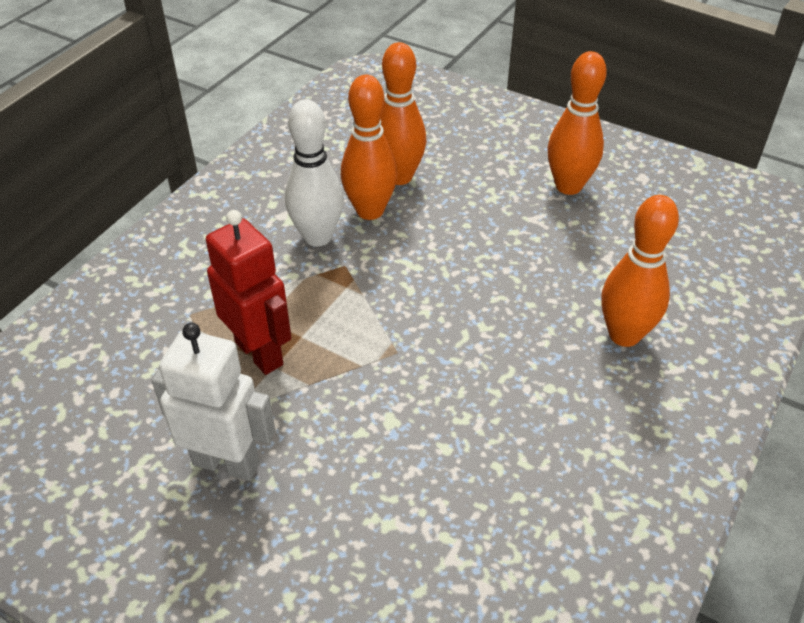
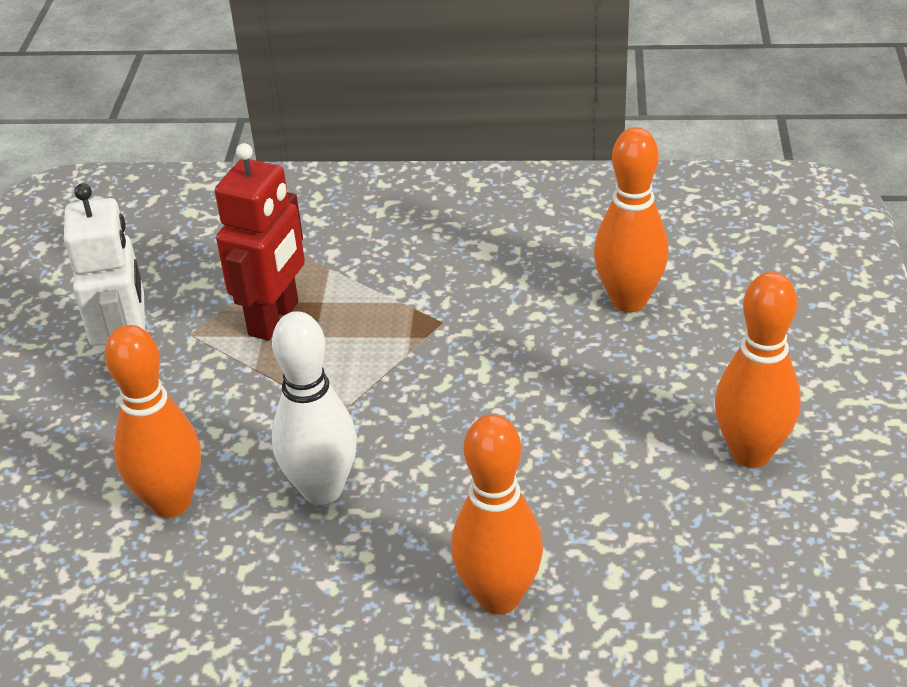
camera: 65 degrees right, 5 degrees down
white bowling pin [285,99,344,247] -> white bowling pin moved to [272,311,357,505]
orange bowling pin [341,75,397,220] -> orange bowling pin moved to [105,325,201,518]

